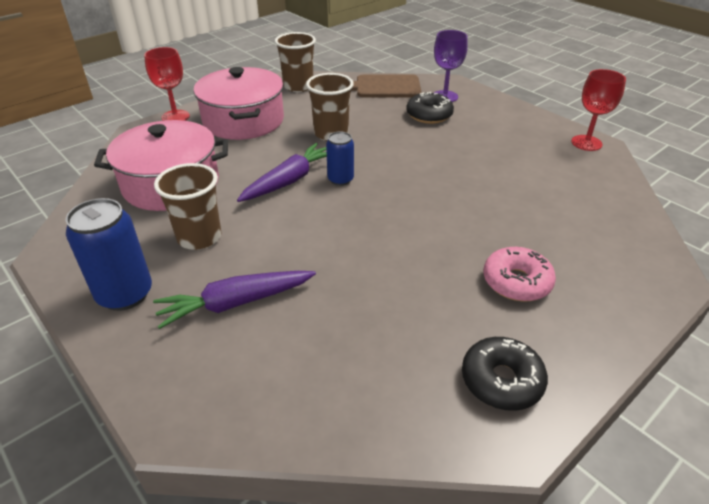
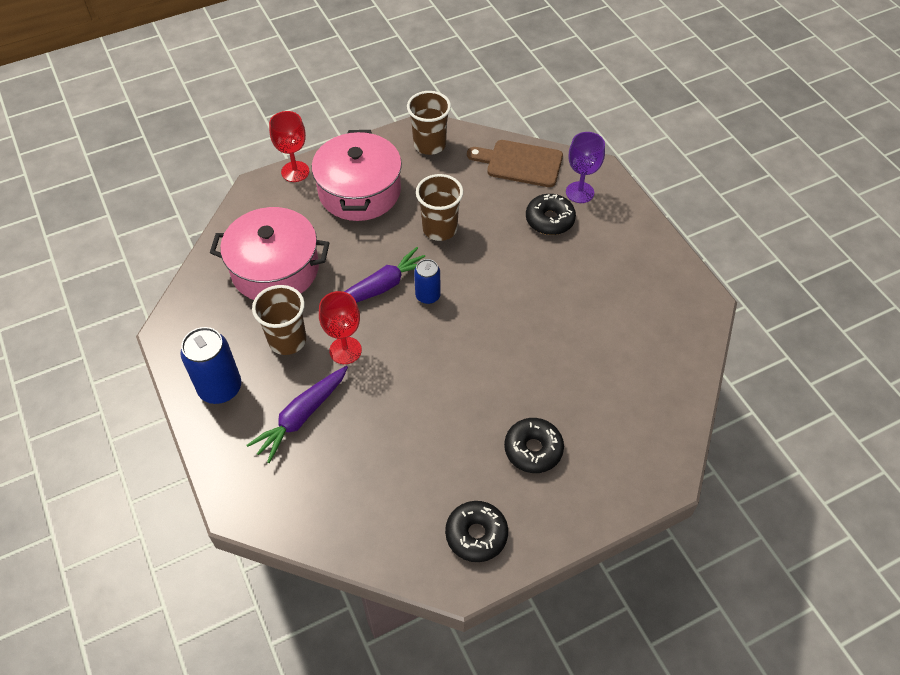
camera: 15 degrees right, 15 degrees up
purple carrot [153,271,316,329] -> purple carrot turned 45 degrees counterclockwise [247,366,348,463]
pink donut [484,247,556,302] -> black donut [504,418,564,473]
red goblet [571,69,626,151] -> red goblet moved to [319,291,362,364]

